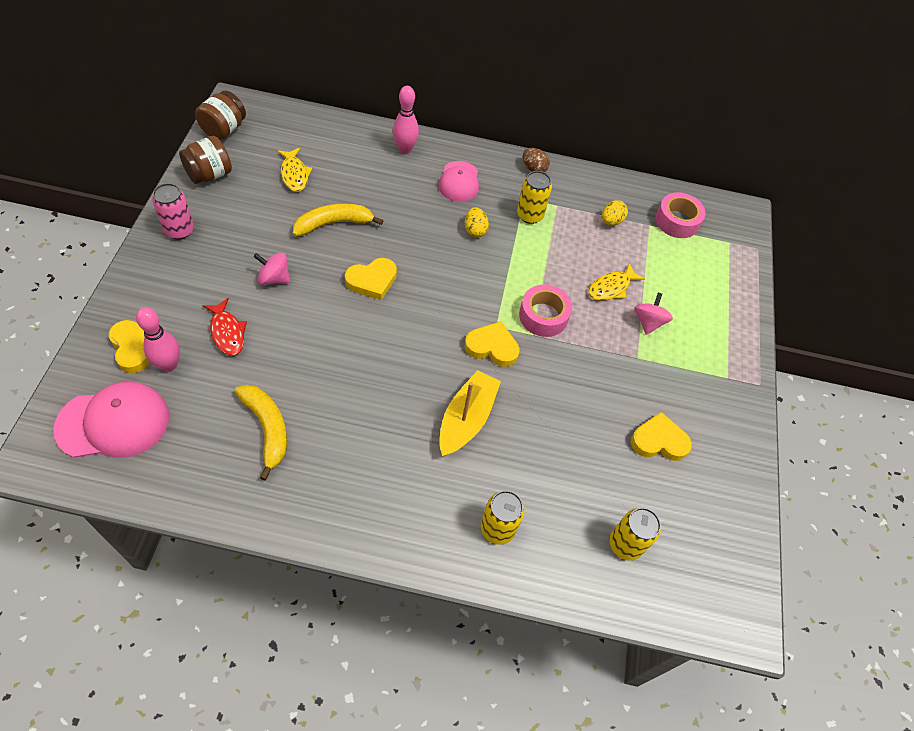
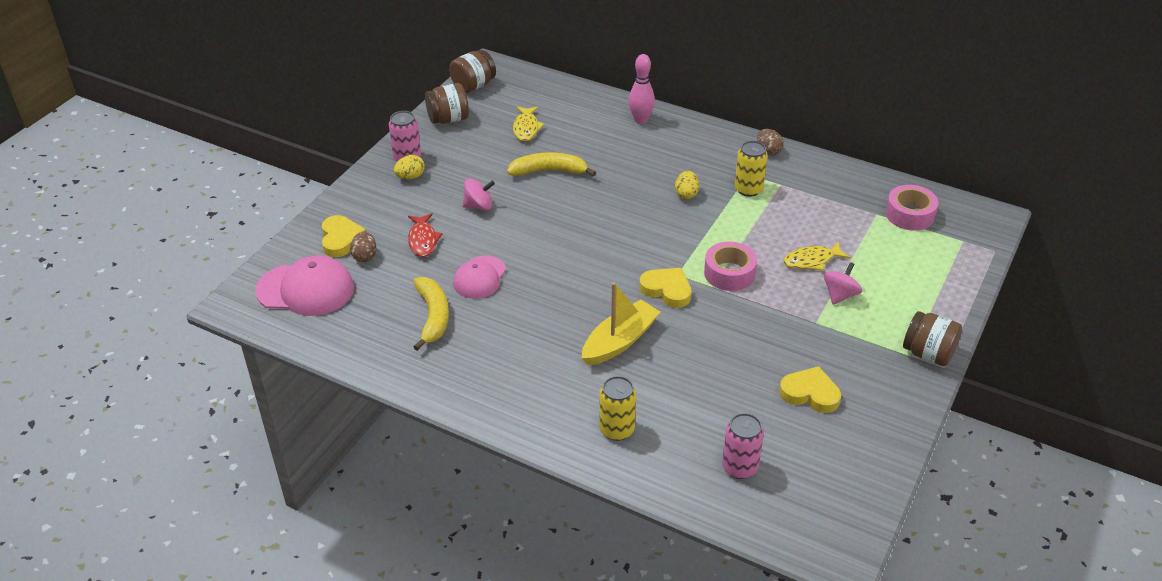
camera: 25 degrees right, 15 degrees down
pink bowling pin [136,307,180,372] -> brown egg [350,231,376,262]
pink spinning top [253,252,290,285] -> pink spinning top turned 135 degrees clockwise [462,178,495,210]
yellow heart [345,258,397,300] -> none
pink cap [438,161,479,202] -> pink cap moved to [453,256,506,299]
yellow egg [602,200,628,226] -> yellow egg moved to [394,155,425,179]
yellow can [609,508,661,561] -> pink can [722,413,764,479]
none -> brown jar [903,311,962,366]

